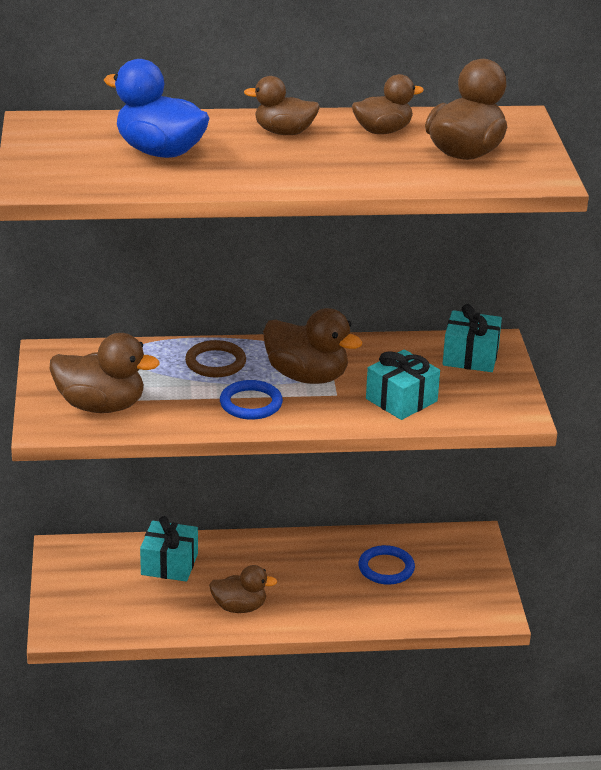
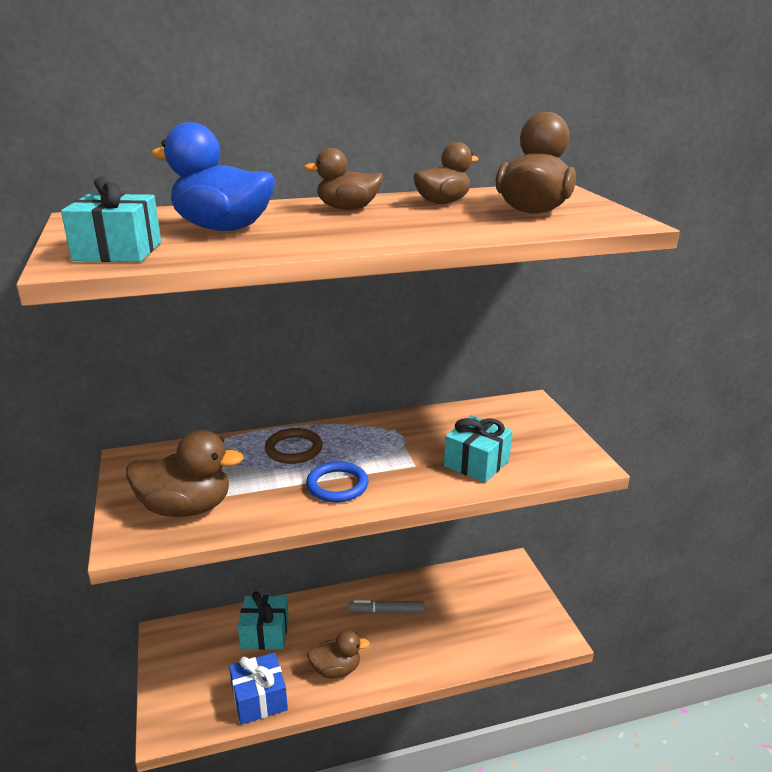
camera: 10 degrees left, 5 degrees down
brown duck [263,308,363,384] -> none
blue ring [358,545,415,585] -> none
turquoise gift [443,304,502,372] -> turquoise gift moved to [61,176,161,262]
none -> blue gift [229,652,288,725]
none -> grey marker [348,600,425,613]

